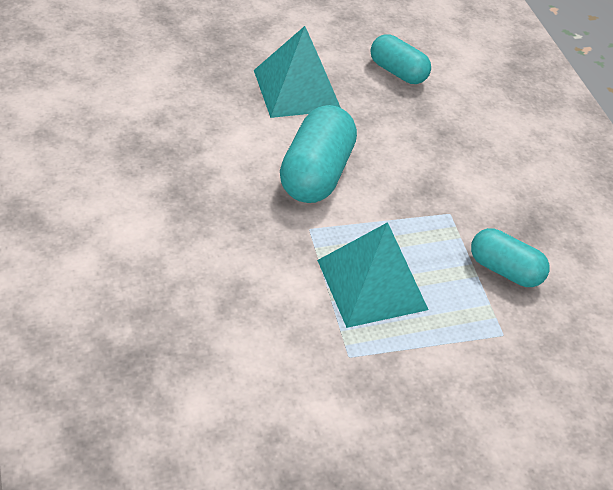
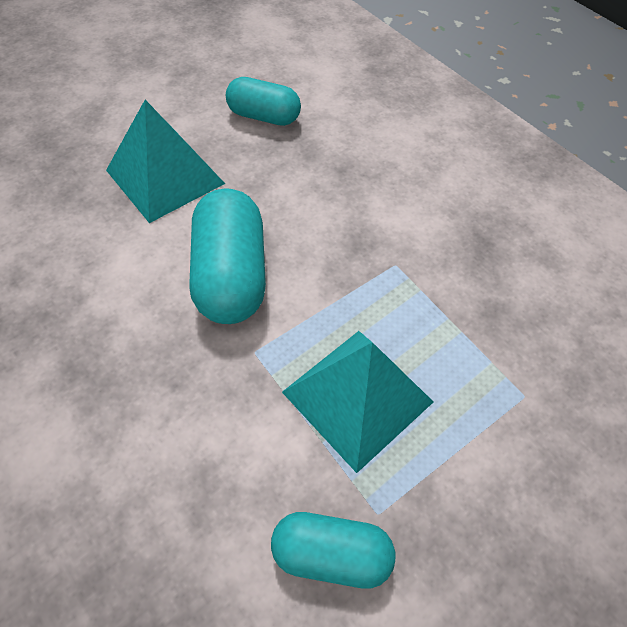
camera: 20 degrees left, 10 degrees up
turquoise capsule [471,228,550,287] -> turquoise capsule moved to [271,512,396,589]

